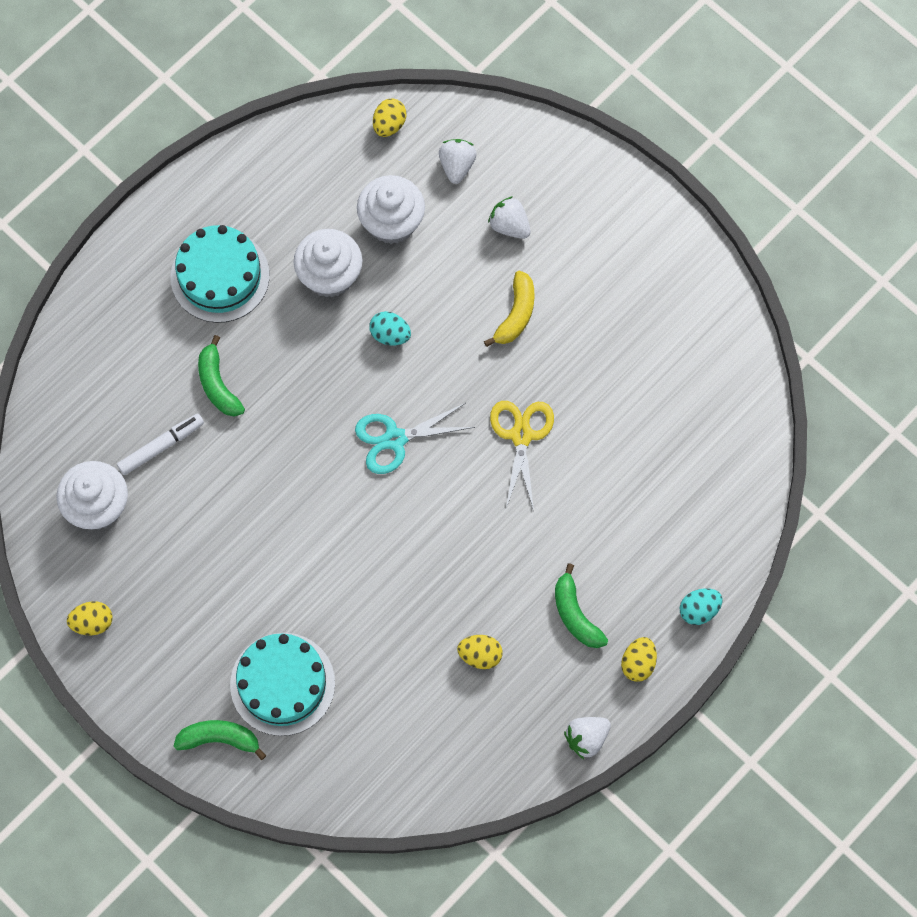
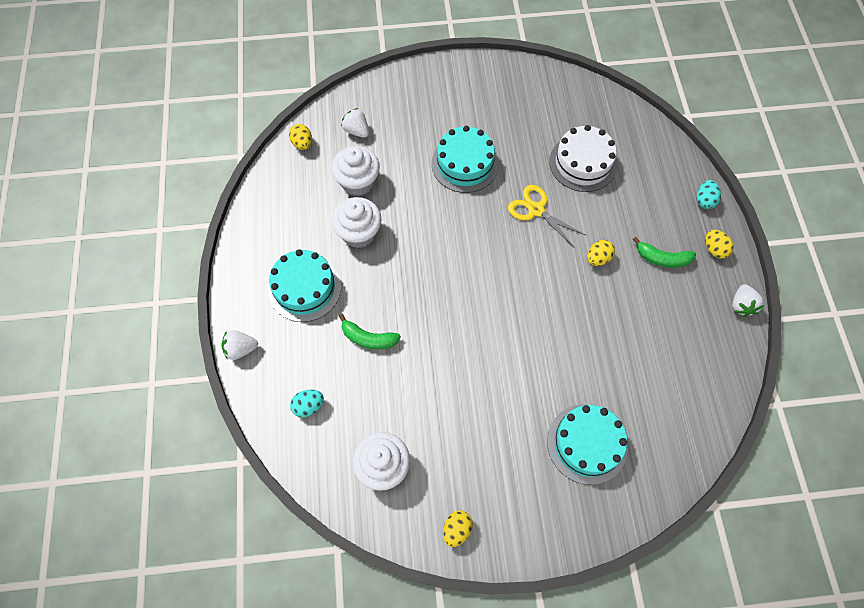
camera: 50 degrees left, 5 degrees down
white marker [117,414,204,475] -> none
green banana [174,720,267,760] -> none
turquoise scissors [355,403,475,474] -> none
turquoise egg [369,311,411,345] -> turquoise egg moved to [290,390,324,417]
yellow egg [457,635,503,669] -> yellow egg moved to [587,240,615,266]
yellow banana [484,271,535,347] -> turquoise cake [431,126,499,193]
white strawberry [488,196,531,239] -> white strawberry moved to [222,330,258,360]
none -> white cake [549,125,617,192]

